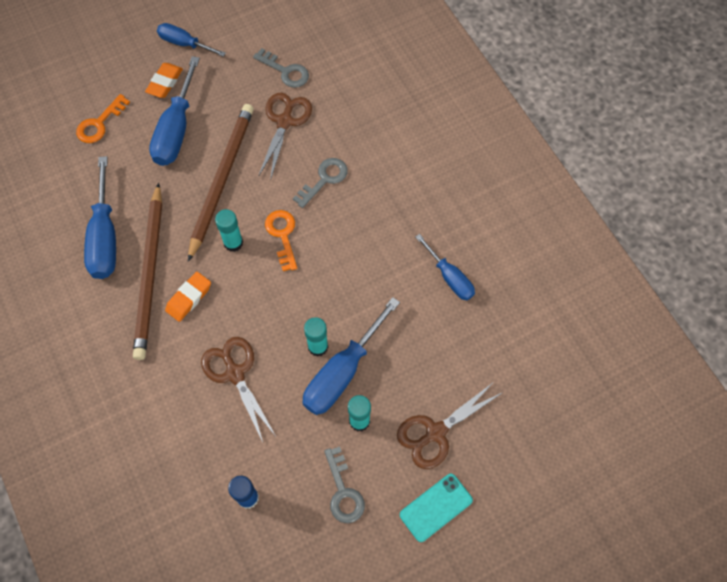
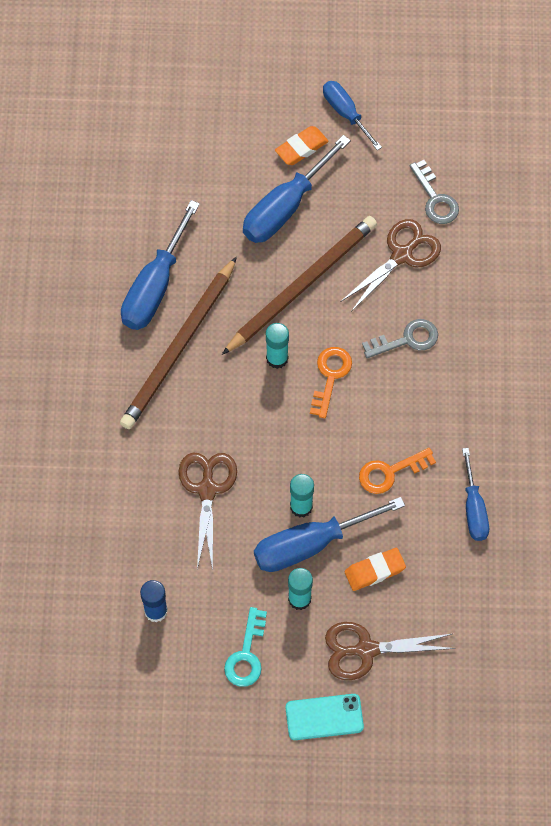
camera: 30 degrees right, 0 degrees up
orange key [76,94,130,143] -> orange key moved to [359,448,436,494]
orange eraser [165,272,211,322] -> orange eraser moved to [345,548,406,591]
grey key [324,446,365,523] -> turquoise key [224,607,267,687]

